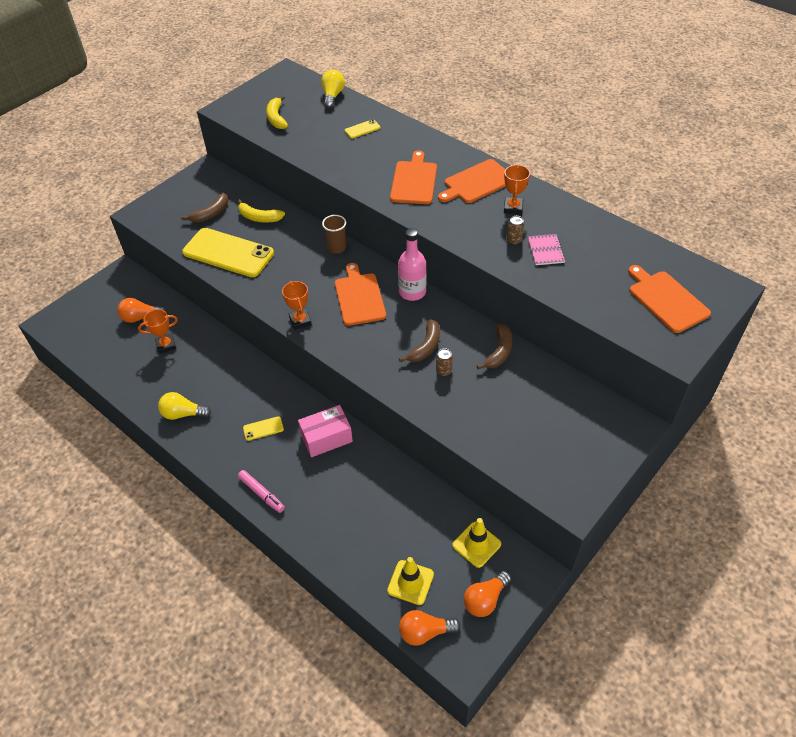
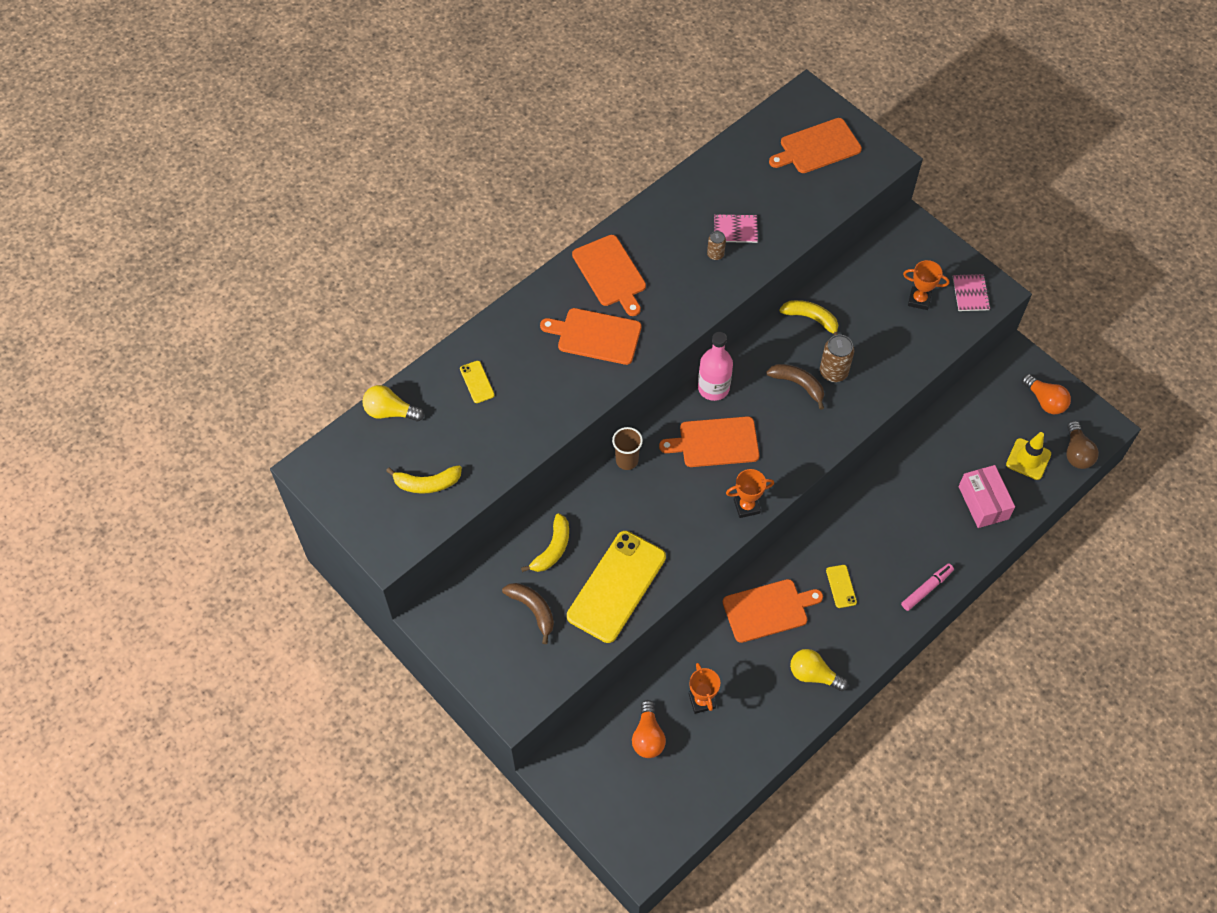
camera: 85 degrees left, 10 degrees up
yellow light bulb [158,392,211,420] -> yellow light bulb turned 105 degrees clockwise [790,649,848,691]
pink box [298,405,353,457] -> pink box moved to [958,465,1015,528]
orange light bulb [399,610,461,646] -> brown light bulb [1066,421,1099,469]
brown can [436,348,453,376] -> brown can [820,335,854,382], size x1.71
yellow traffic cone [452,518,501,568] -> none
brown banana [477,324,512,369] -> yellow banana [779,300,838,335]
orange trophy [504,164,530,215] -> orange trophy moved to [903,260,950,310]
none -> orange cutting board [723,579,823,643]
none -> pink notebook [953,274,991,311]

